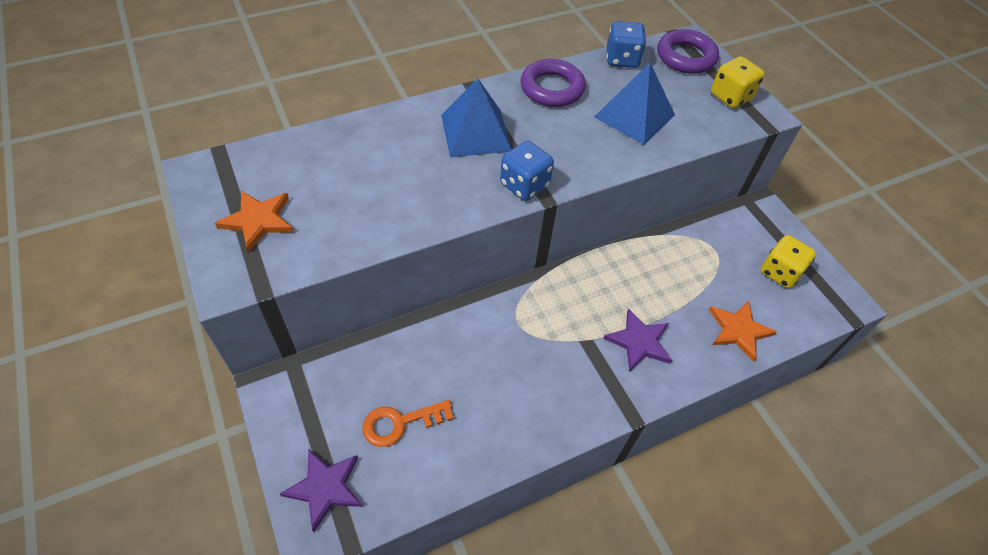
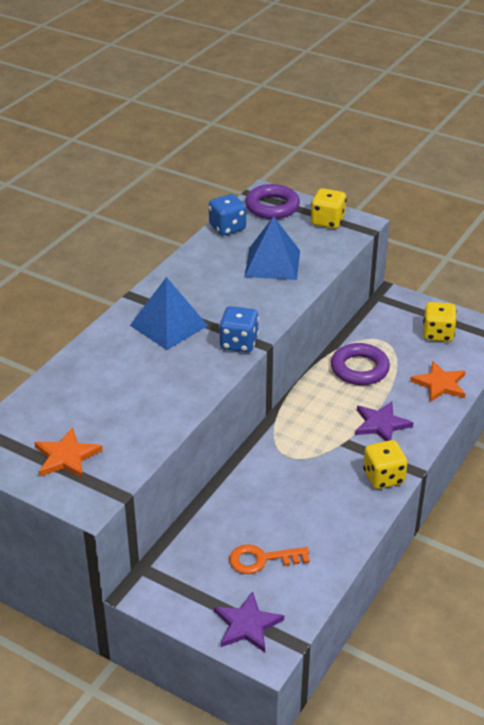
camera: 30 degrees left, 15 degrees down
orange key [362,400,454,447] -> orange key turned 45 degrees clockwise [229,544,310,574]
purple ring [521,59,586,107] -> purple ring moved to [331,343,390,385]
none -> yellow dice [363,440,408,489]

